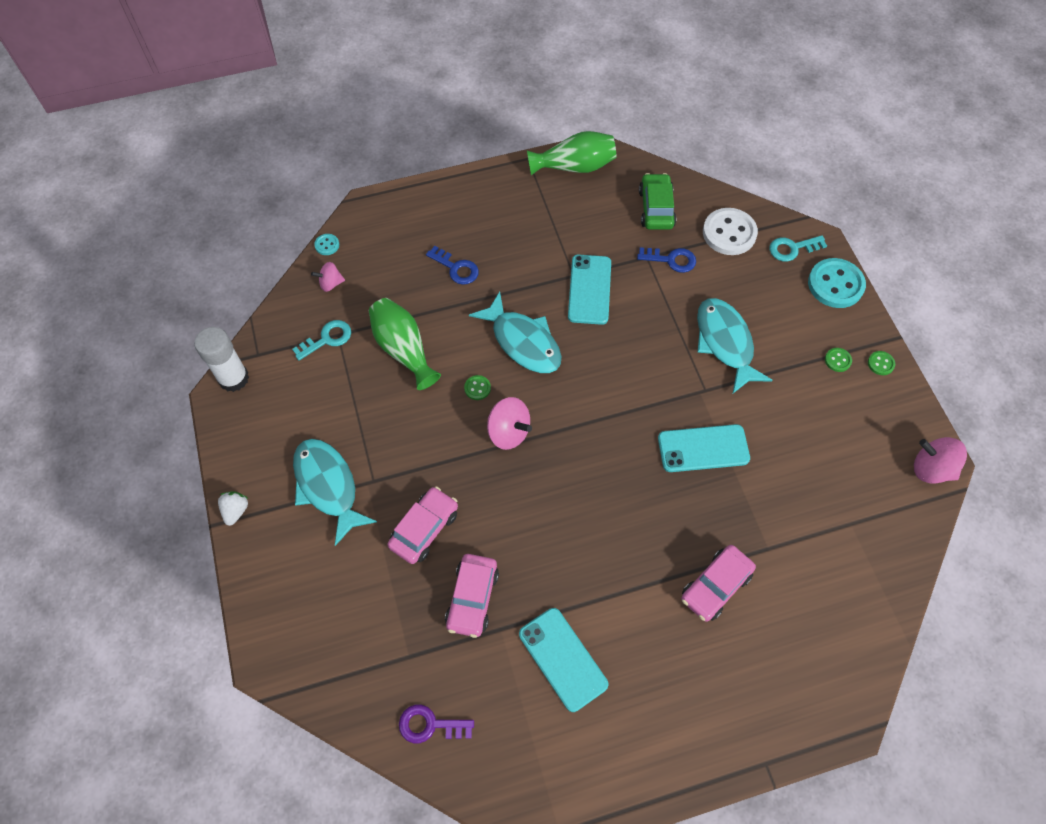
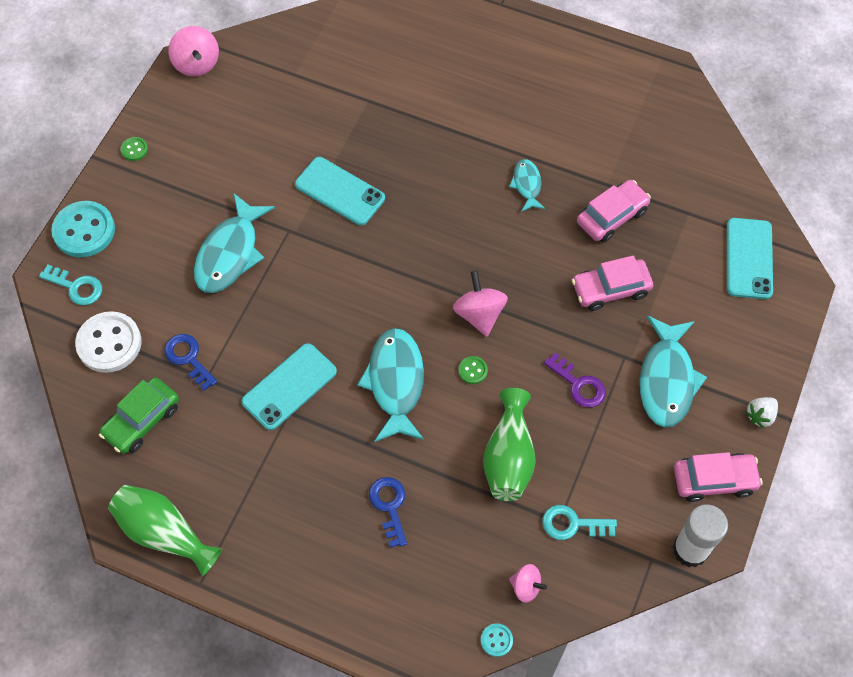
camera: 140 degrees left, 0 degrees up
purple key [399,705,474,743] -> purple key moved to [544,352,606,408]
turquoise phone [519,608,608,712] -> turquoise phone moved to [727,218,773,299]
pink car [681,545,756,622] -> pink car moved to [674,452,763,502]
green button [825,348,852,372] -> none
none -> turquoise fish [509,159,545,212]

